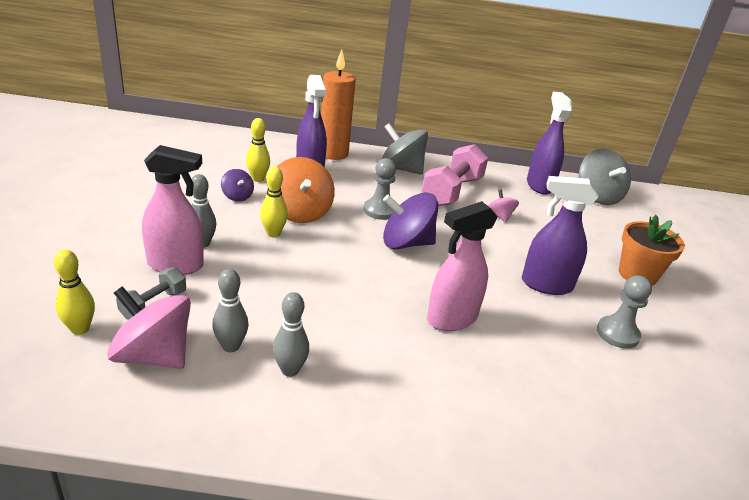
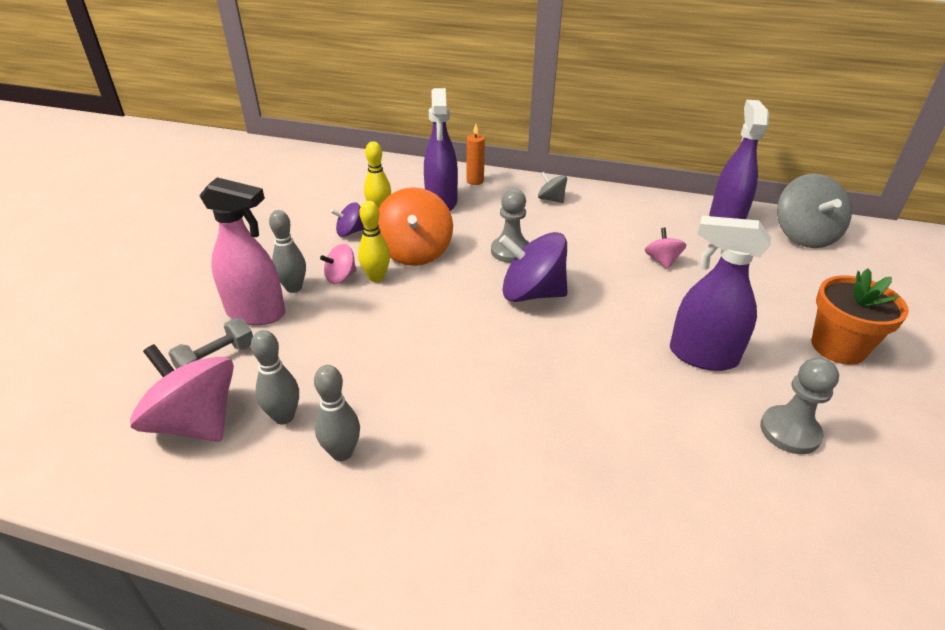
camera: 15 degrees right, 5 degrees up
yellow bowling pin [54,249,95,335] -> none
purple spinning top [221,169,254,202] -> purple spinning top turned 90 degrees clockwise [331,202,364,237]
orange candle [321,50,356,160] -> orange candle [467,124,485,185], size x0.50
grey spinning top [382,123,428,175] -> grey spinning top [538,172,567,203], size x0.51
pink dumbbell [421,144,488,206] -> none
pink spray bottle [427,201,498,331] -> none
none -> pink spinning top [320,244,356,284]

